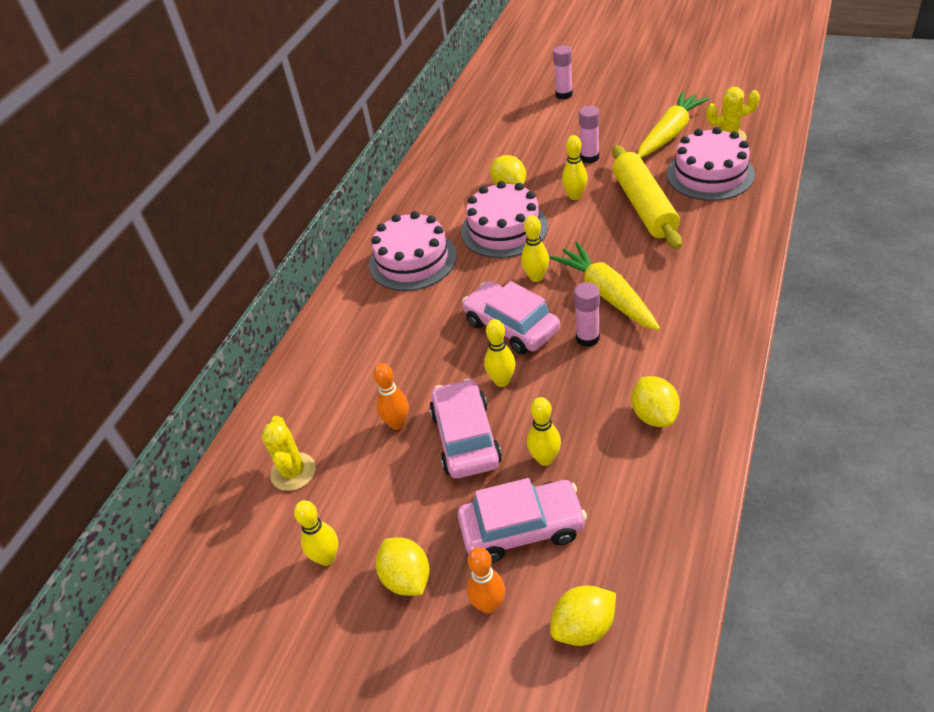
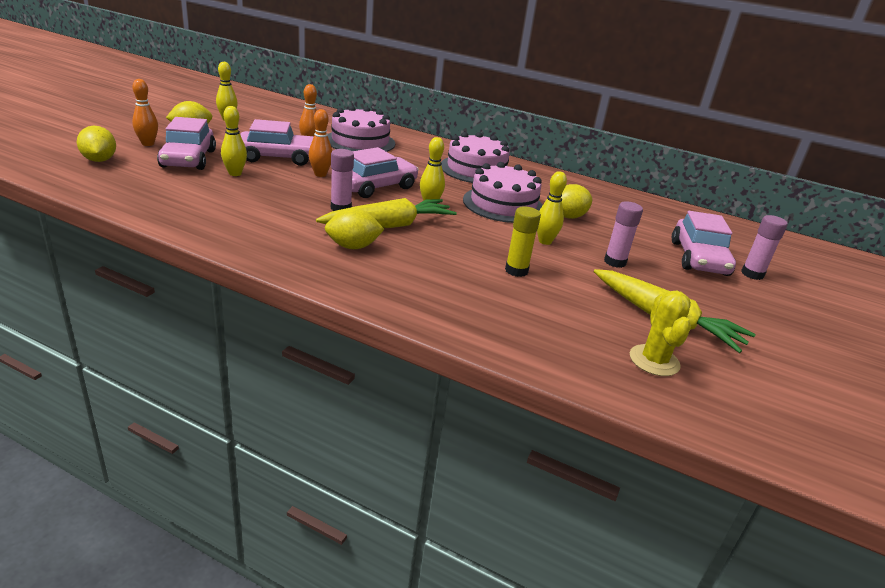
camera: 85 degrees right, 15 degrees down
yellow cactus [262,416,316,491] -> none
yellow bowling pin [484,319,515,387] -> orange bowling pin [309,109,332,177]
yellow rolling pin [612,145,682,249] -> yellow glue stick [505,207,541,277]
yellow lemon [632,376,680,427] -> yellow lemon moved to [325,208,385,249]
pink cake [667,127,755,201] -> pink cake moved to [328,106,395,152]
none -> pink car [672,211,736,276]

